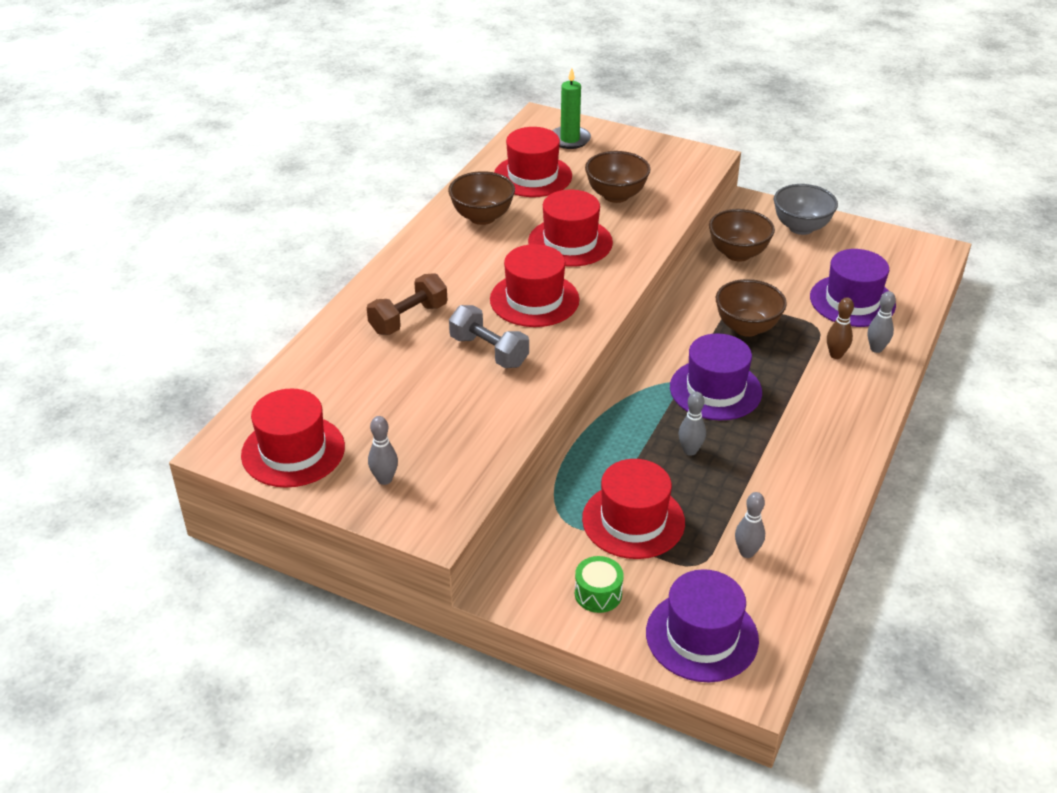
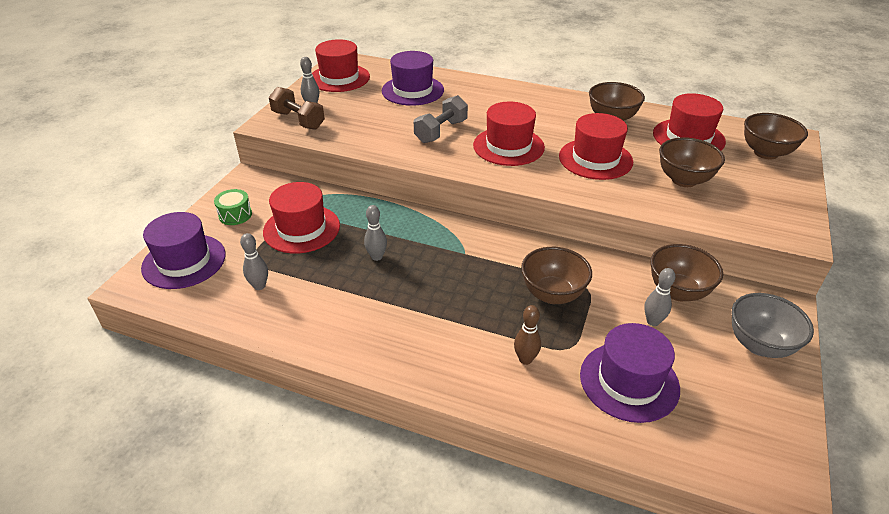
camera: 85 degrees right, 0 degrees up
brown dumbbell [367,273,447,335] -> brown dumbbell moved to [269,87,325,130]
green candle [552,68,591,149] -> brown bowl [744,113,808,159]
purple hat [670,333,762,421] -> purple hat moved to [382,51,444,106]
grey bowling pin [868,291,896,353] -> grey bowling pin moved to [644,268,675,326]

